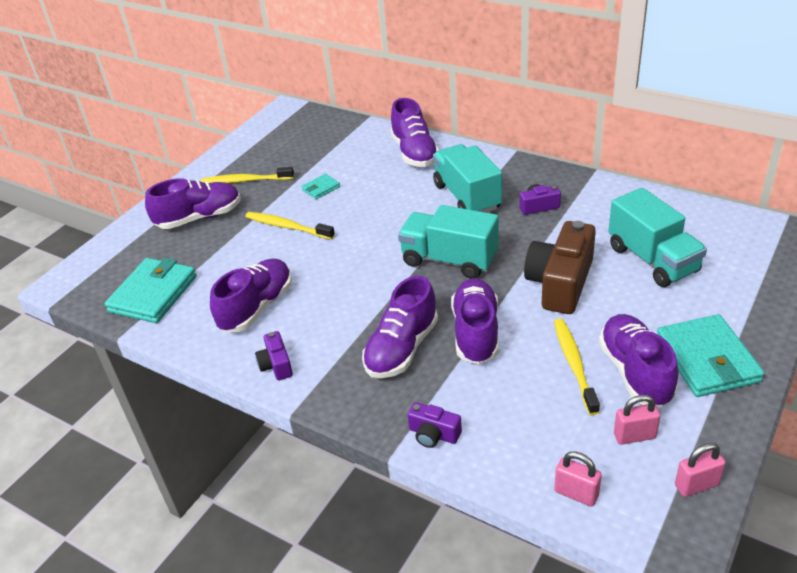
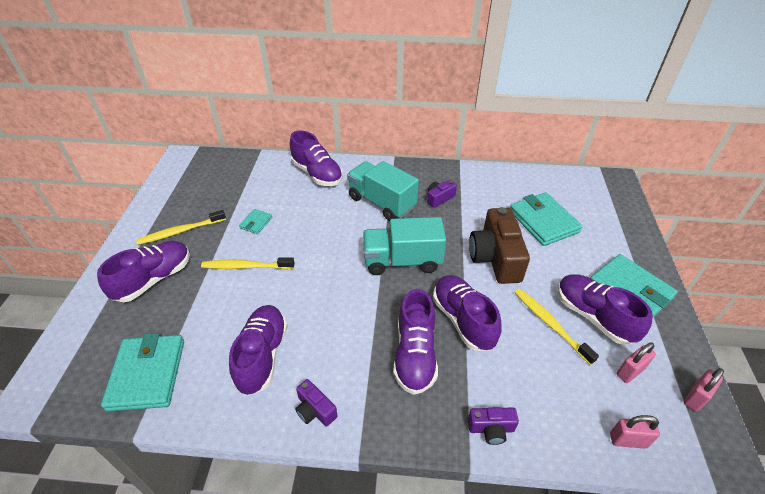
camera: 30 degrees left, 5 degrees up
turquoise truck [608,188,707,287] -> turquoise wallet [510,192,583,246]

